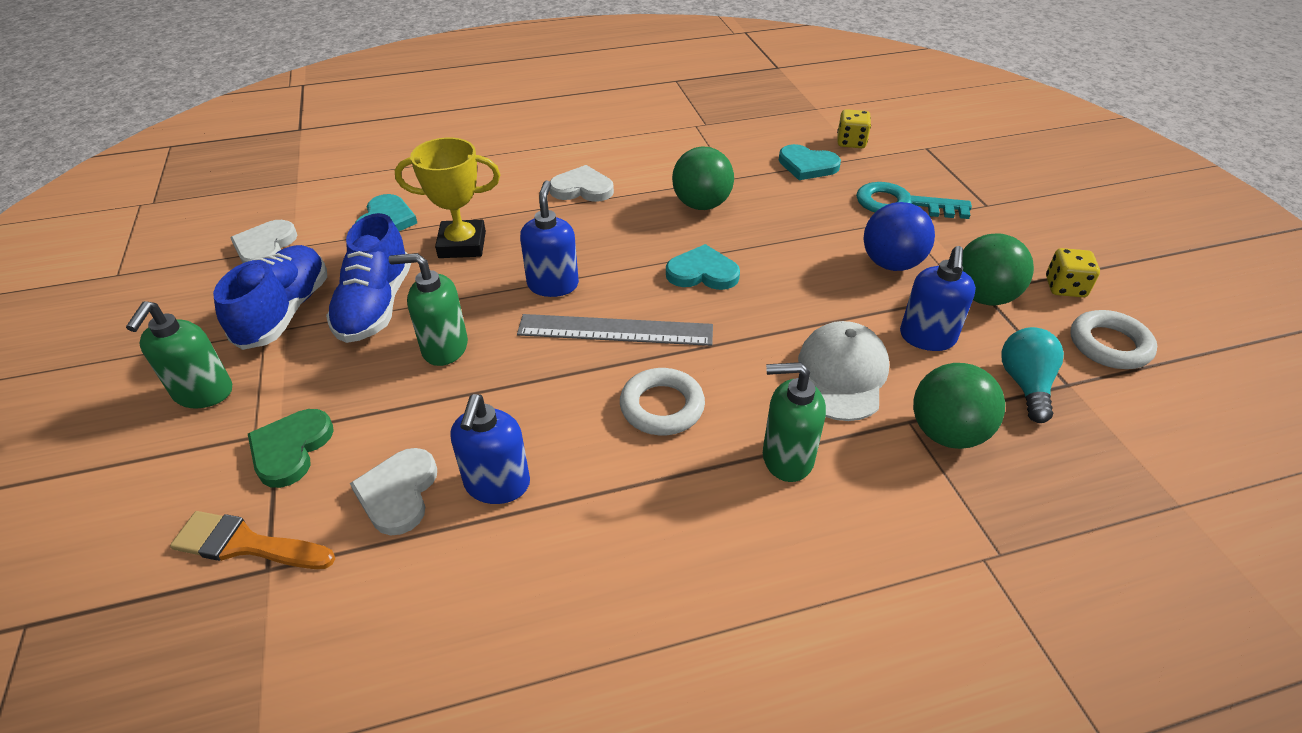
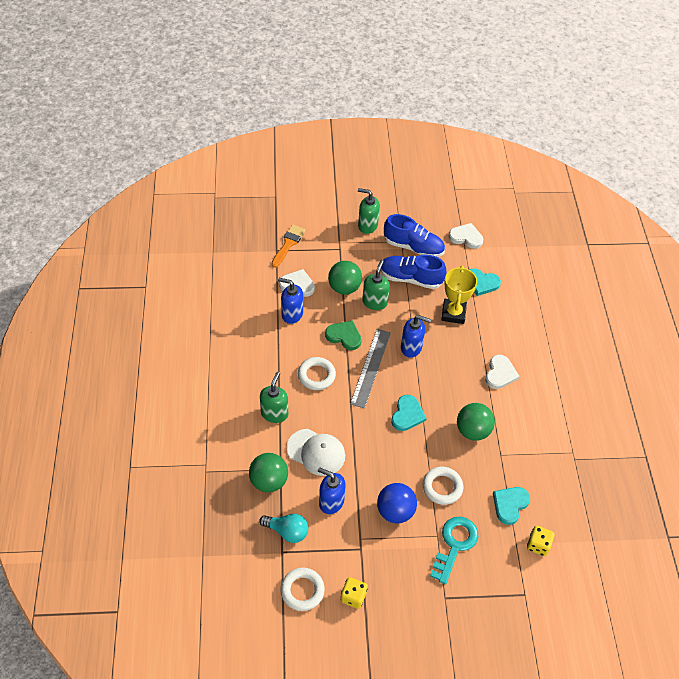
camera: 100 degrees right, 10 degrees up
green heart [248,409,334,488] -> green heart moved to [325,320,362,350]
green ball [962,233,1034,306] -> green ball moved to [328,261,362,295]
none -> white ring [423,467,464,505]

